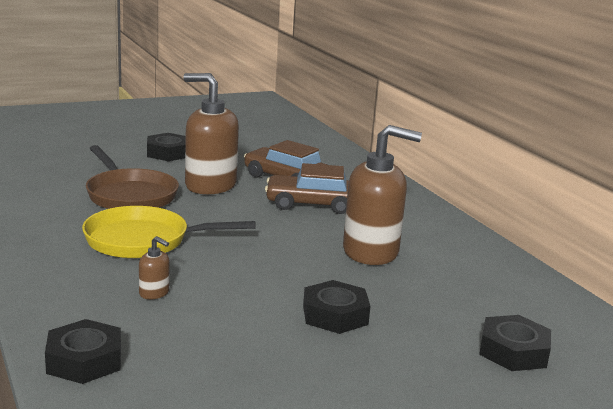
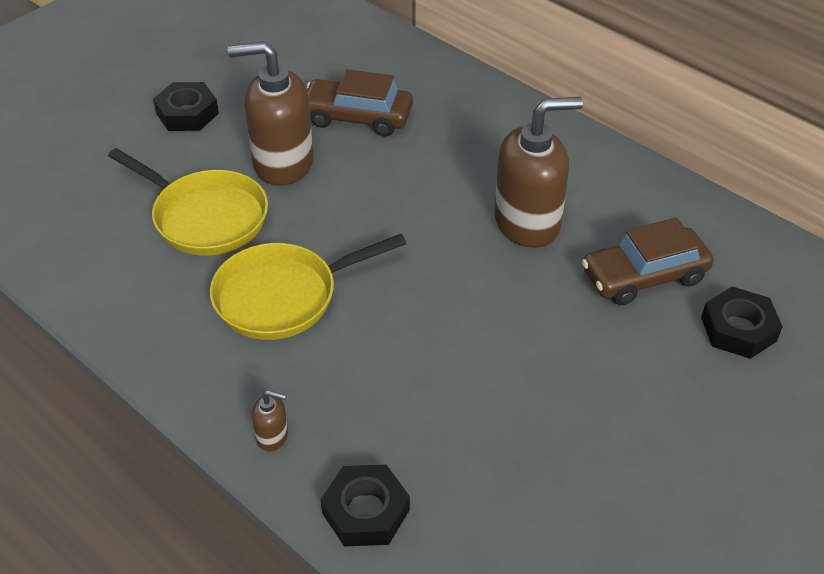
camera: 20 degrees left, 25 degrees up
brown pan [86,145,179,209] -> yellow pan [108,148,268,256]
brown soap dispenser [139,236,170,299] -> brown soap dispenser moved to [252,390,288,451]
brown car [265,163,349,214] -> brown car moved to [582,217,714,305]
black nut [303,280,371,334] -> none

